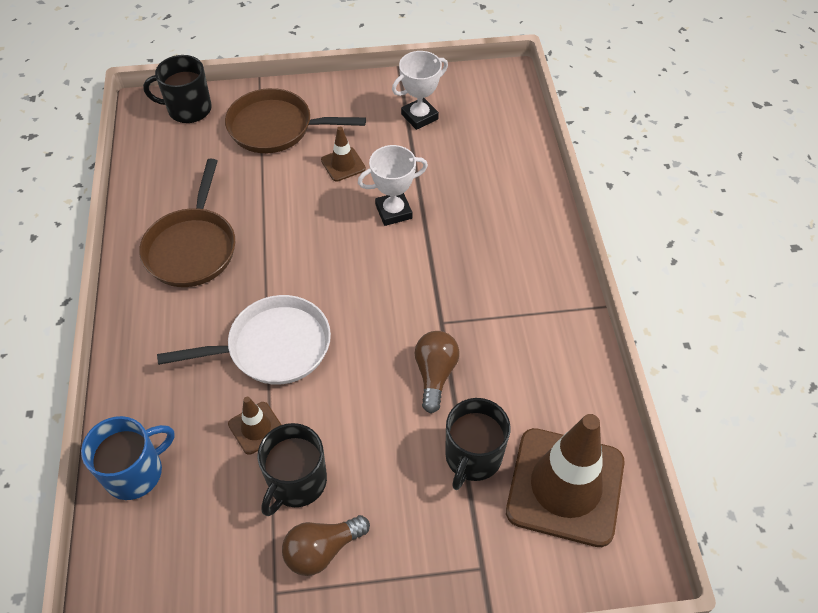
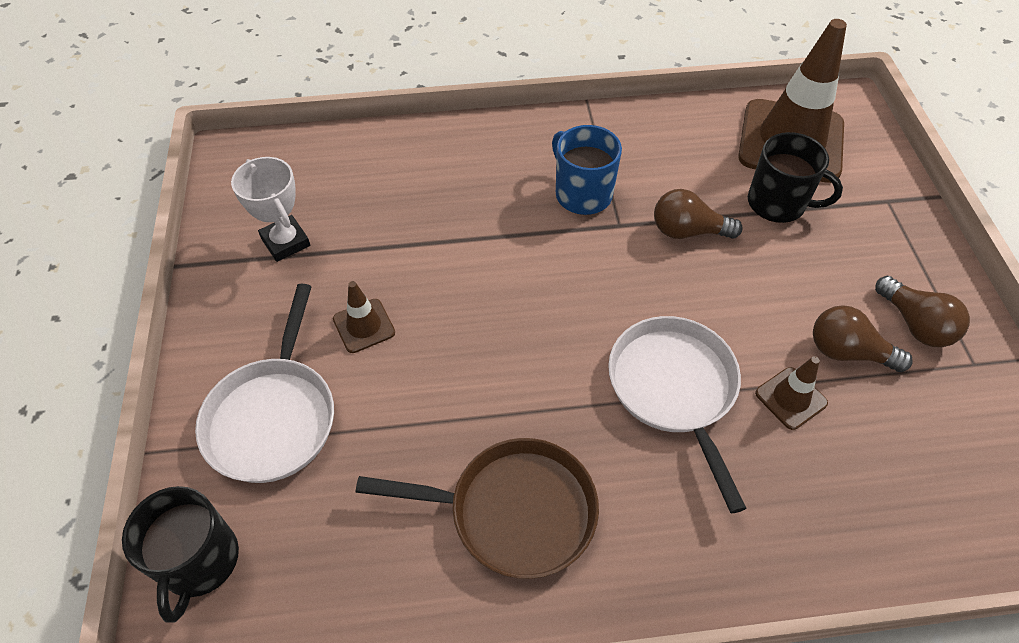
camera: 90 degrees left, 0 degrees up
blue mug [81,416,175,500] -> blue mug moved to [552,125,622,215]
brown pan [225,88,366,153] -> white pan [195,284,334,483]
black mug [257,423,327,516] -> brown light bulb [813,305,913,372]
white trophy [358,145,428,226] -> none

